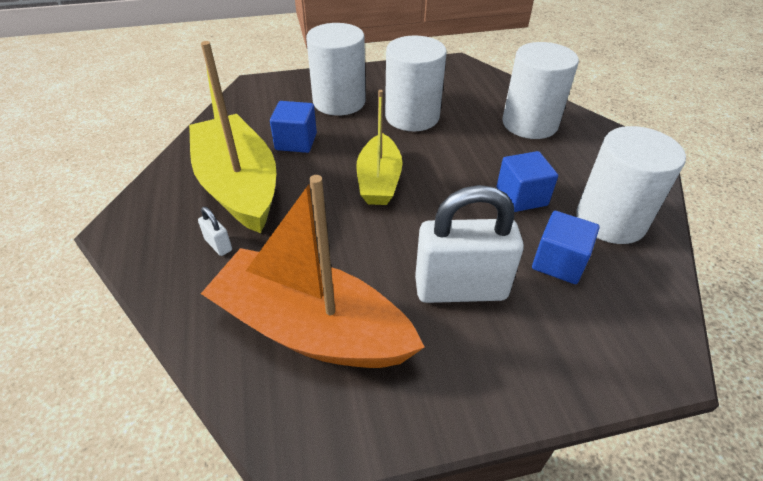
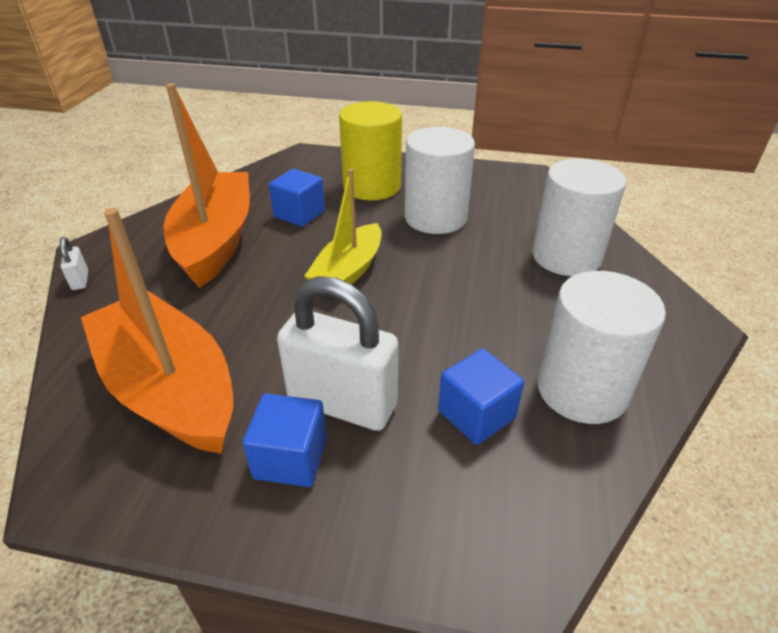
camera: 25 degrees right, 5 degrees down
yellow boat [189,41,276,233] -> orange boat [164,83,250,288]
white padlock [198,207,232,256] -> white padlock moved to [60,237,88,290]
white cylinder [306,23,366,116] -> yellow cylinder [339,101,402,200]
blue cube [496,151,558,212] -> blue cube moved to [243,393,327,487]

